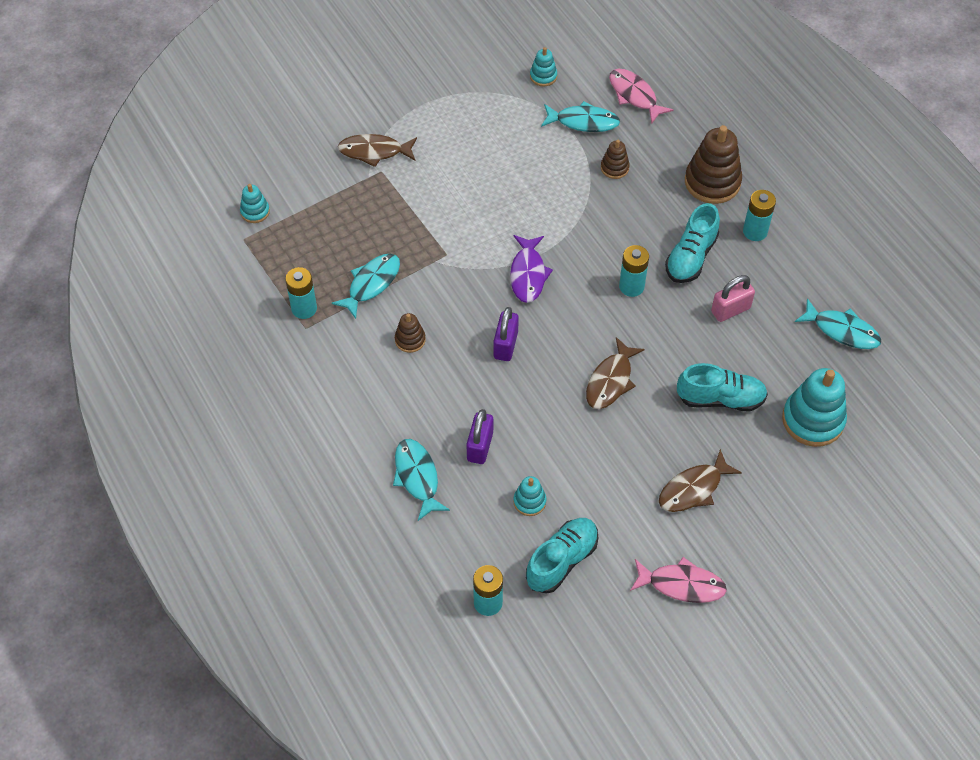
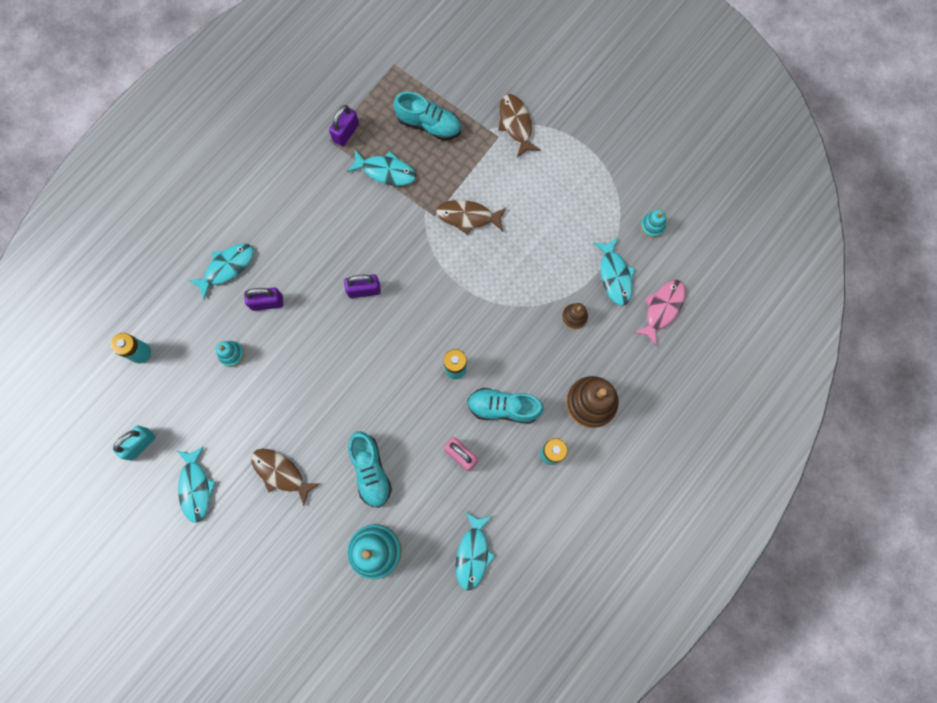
camera: 70 degrees right, 20 degrees up
turquoise stacking toy [240,184,270,223] -> none
turquoise battery [285,267,317,319] -> purple padlock [329,105,359,146]
brown stacking toy [395,313,426,353] -> none
purple fish [510,235,553,303] -> none
turquoise shoe [526,518,598,594] -> turquoise shoe moved to [394,92,461,141]
brown fish [586,337,645,409] -> brown fish moved to [436,200,507,235]
pink fish [630,557,727,603] -> turquoise fish [177,446,216,523]
none -> turquoise padlock [113,426,156,461]

